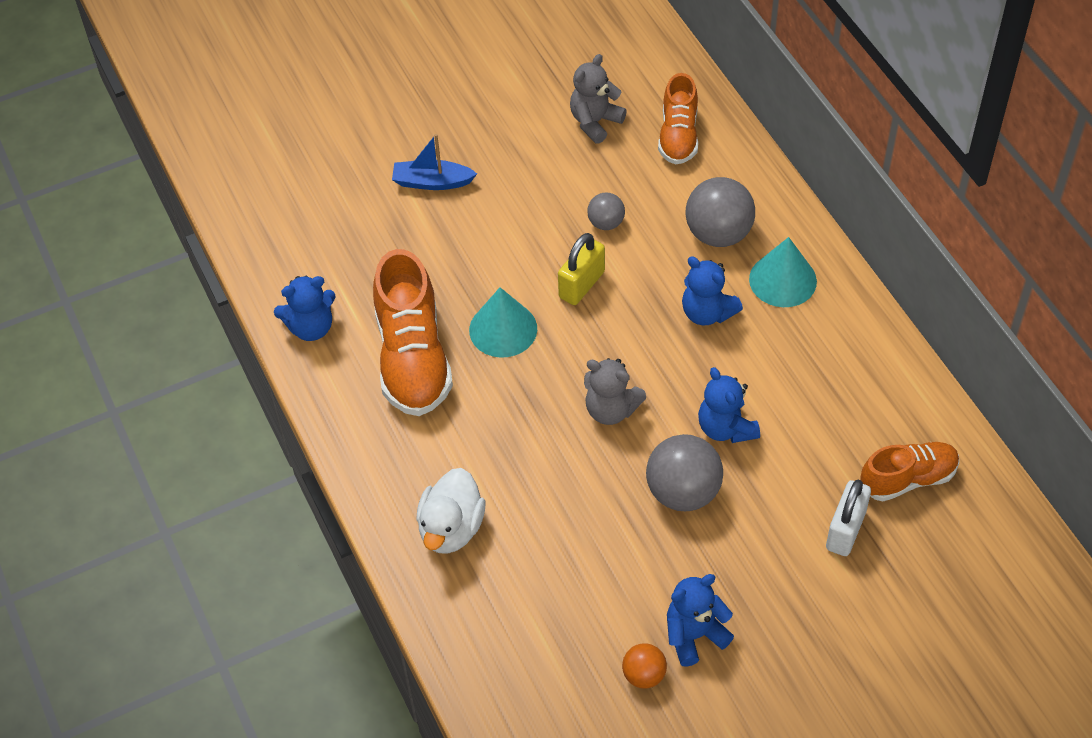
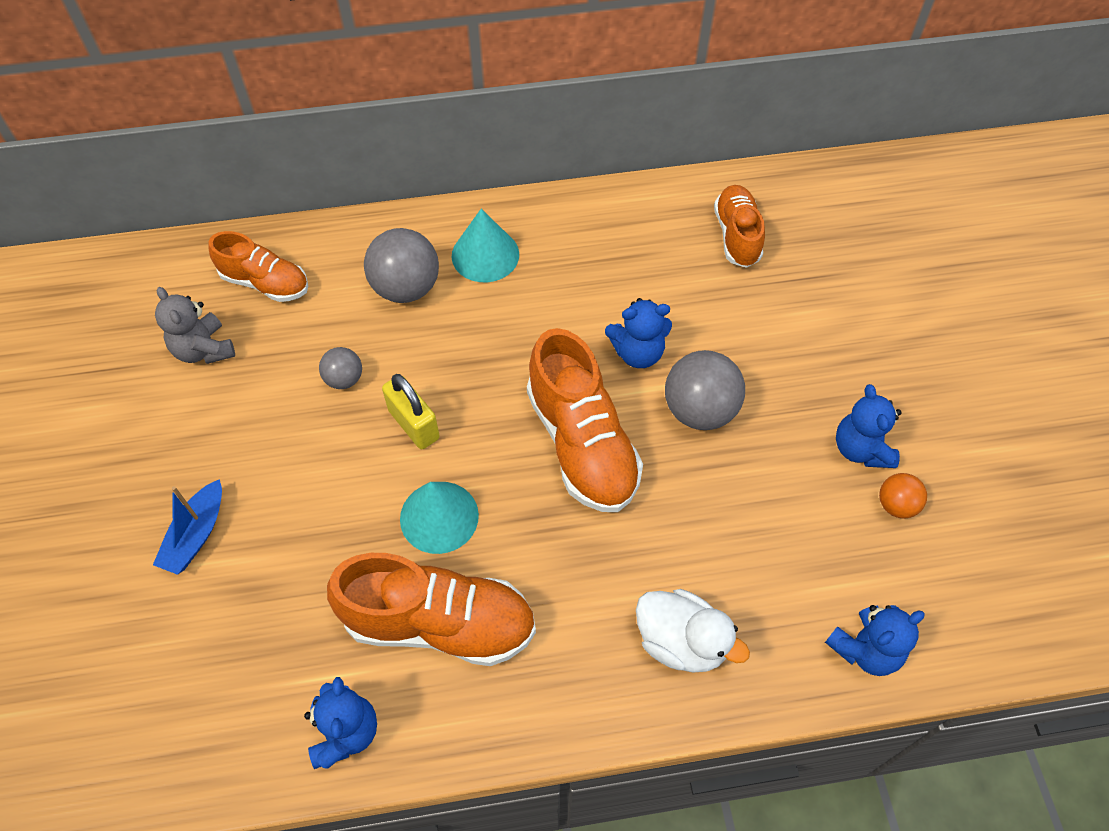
camera: 75 degrees left, 5 degrees up
grey teddy bear [584,358,646,425] -> orange shoe [527,328,643,512]
blue teddy bear [682,256,743,325] -> blue teddy bear moved to [825,605,925,676]
white padlock [826,480,871,556] -> none

